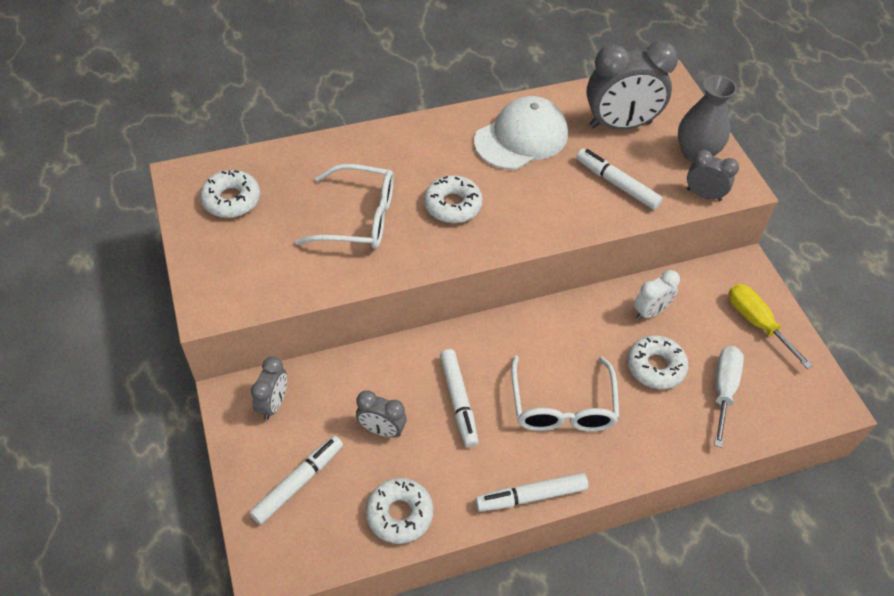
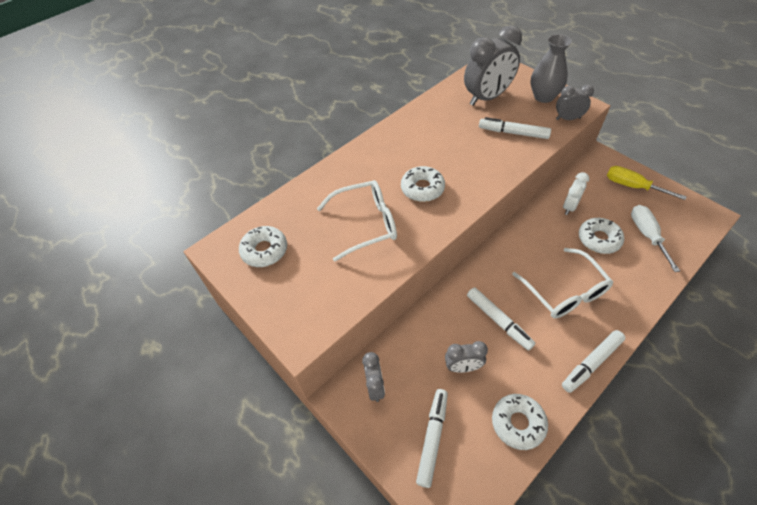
camera: 20 degrees left, 0 degrees up
white cap [474,96,568,170] -> none

